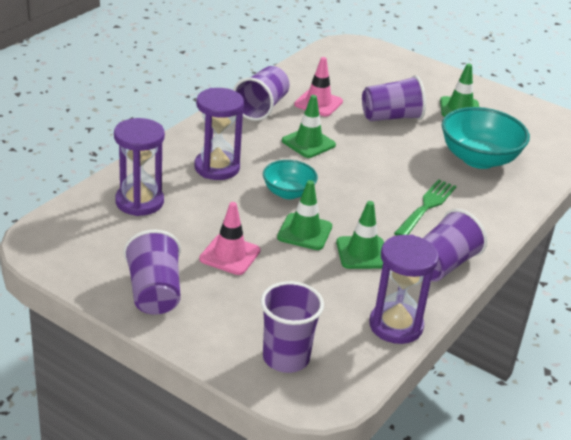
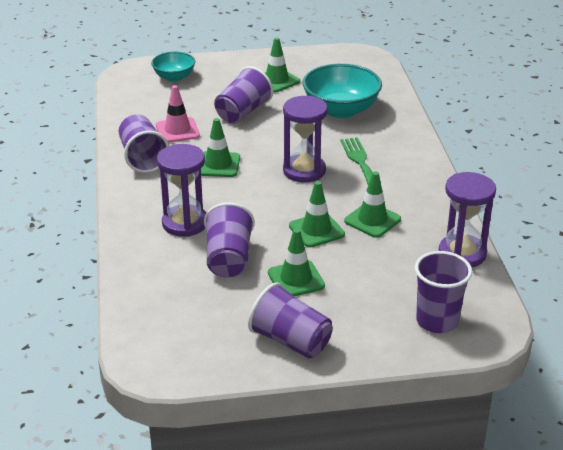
camera: 40 degrees left, 0 degrees up
purple hourglass [114,118,165,216] -> purple hourglass moved to [283,96,328,182]
pink traffic cone [199,202,261,275] -> green traffic cone [268,229,325,296]
turquoise bowl [263,160,318,199] -> turquoise bowl moved to [151,52,195,82]
purple cup [423,209,487,282] -> purple cup moved to [204,203,255,277]

